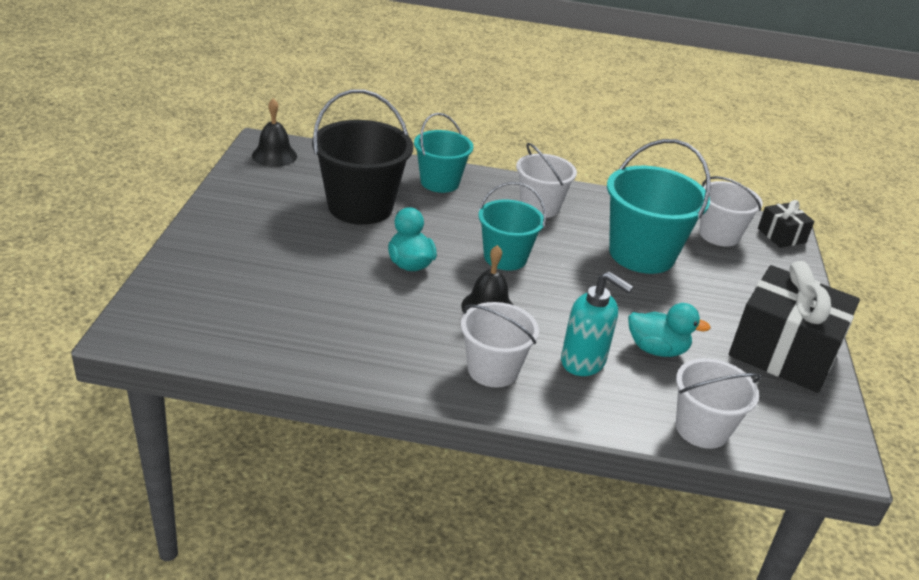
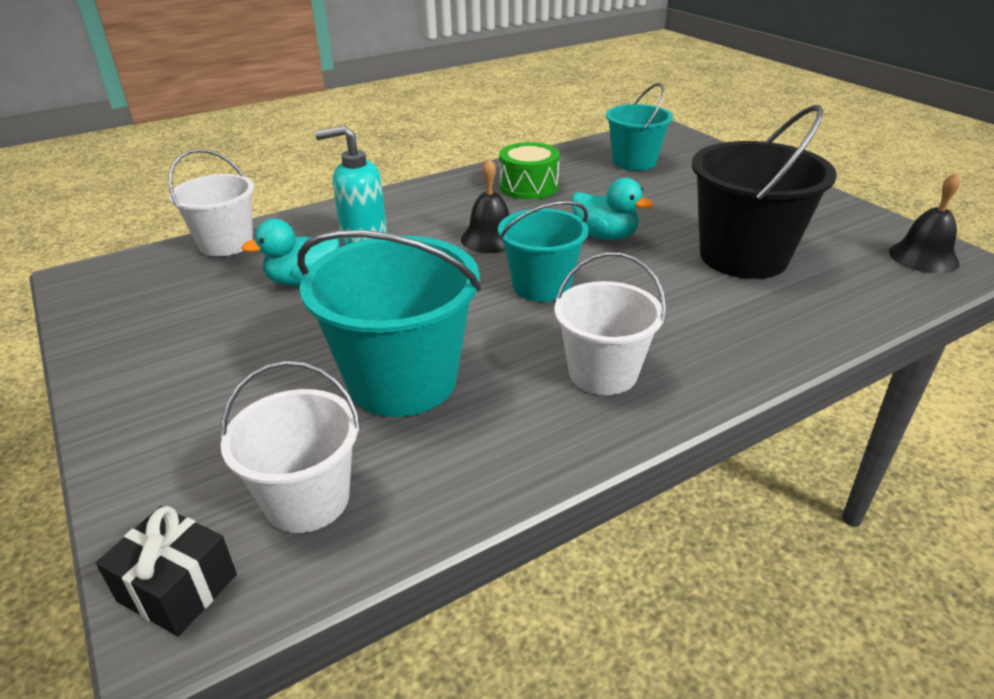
camera: 145 degrees right, 0 degrees up
turquoise bucket [414,113,473,193] -> turquoise bucket moved to [606,83,673,171]
white bucket [461,302,539,388] -> none
black gift [729,261,860,393] -> none
none -> green drum [499,142,560,200]

